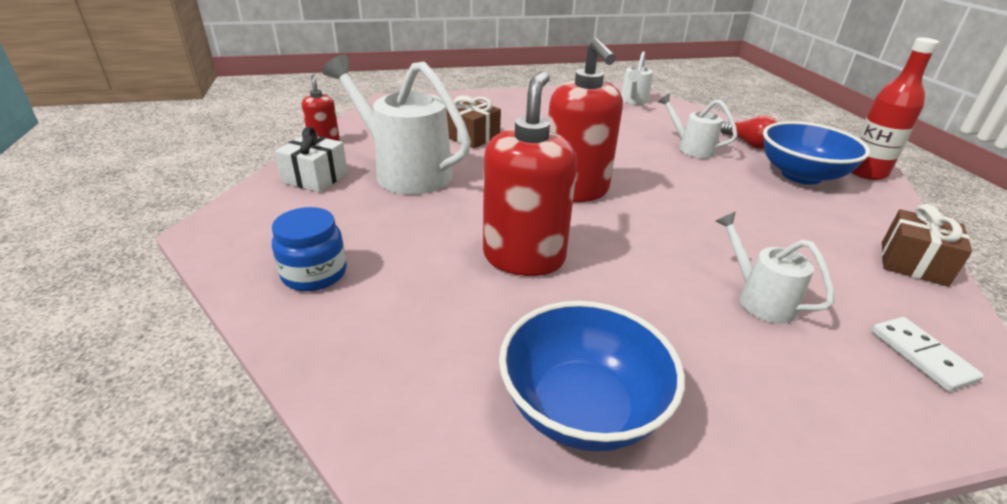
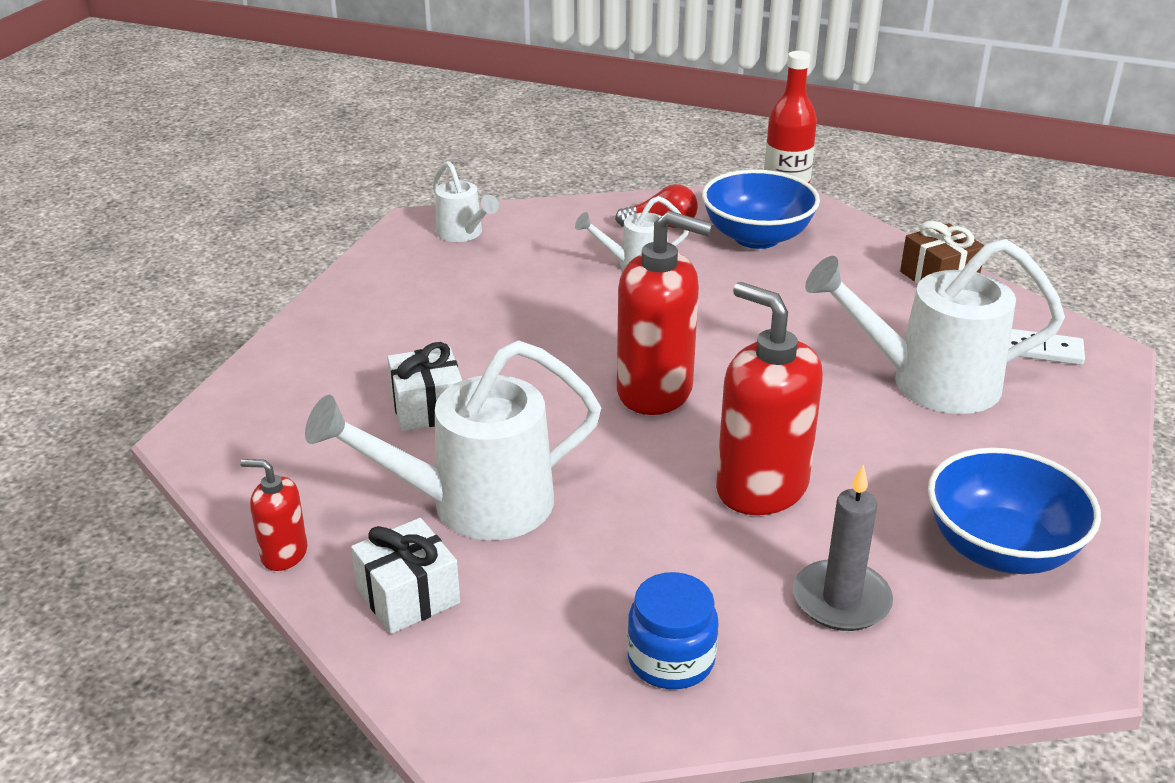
camera: 55 degrees left, 0 degrees up
brown gift [446,96,501,148] -> white gift [387,342,462,431]
white watering can [715,212,835,323] -> white watering can [805,239,1065,414], size x1.89
none -> grey candle [793,465,893,631]

